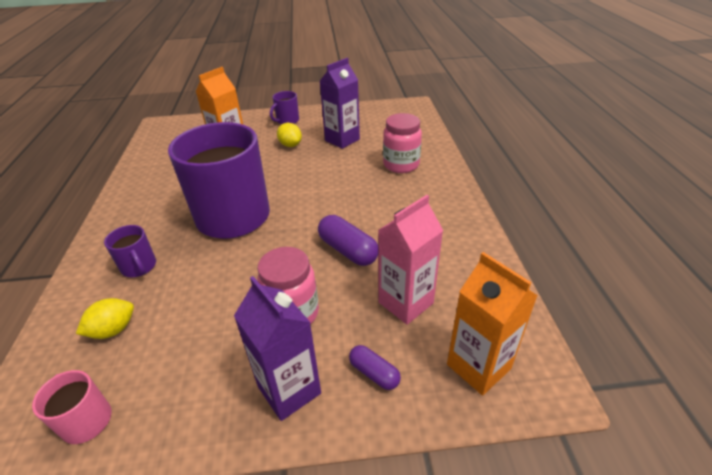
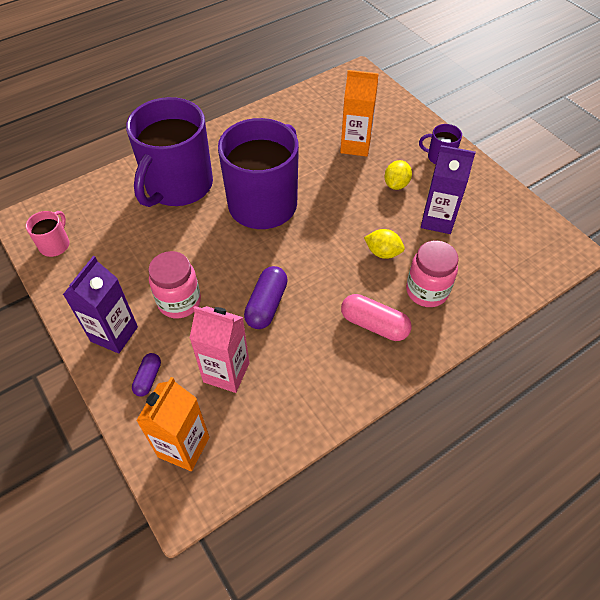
camera: 60 degrees right, 15 degrees up
yellow lemon [76,298,134,339] -> yellow lemon moved to [364,229,405,259]
purple mug [104,225,156,277] -> purple mug [126,97,213,207], size x2.41
none -> pink capsule [341,294,412,341]

